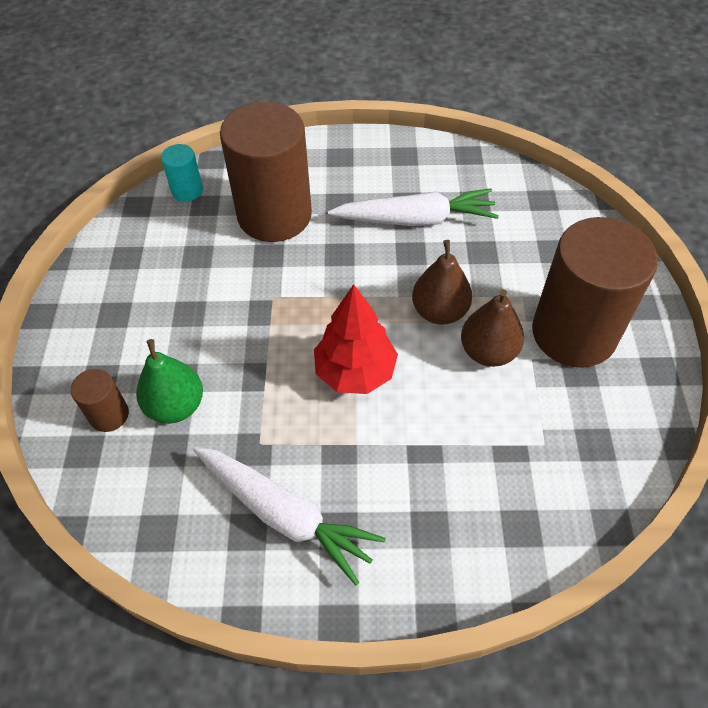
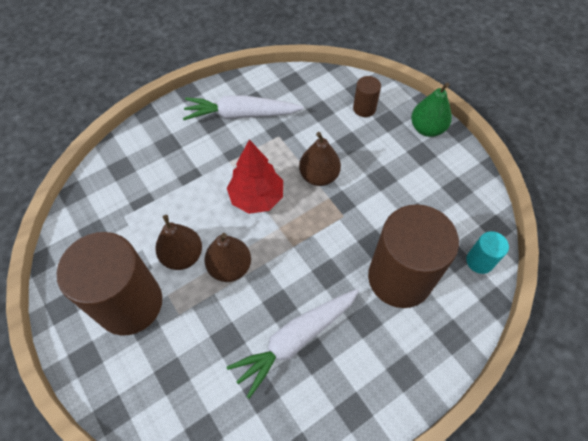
camera: 145 degrees right, 5 degrees up
green pear [136,339,203,424] -> green pear moved to [411,83,452,137]
none -> brown pear [299,132,341,186]

